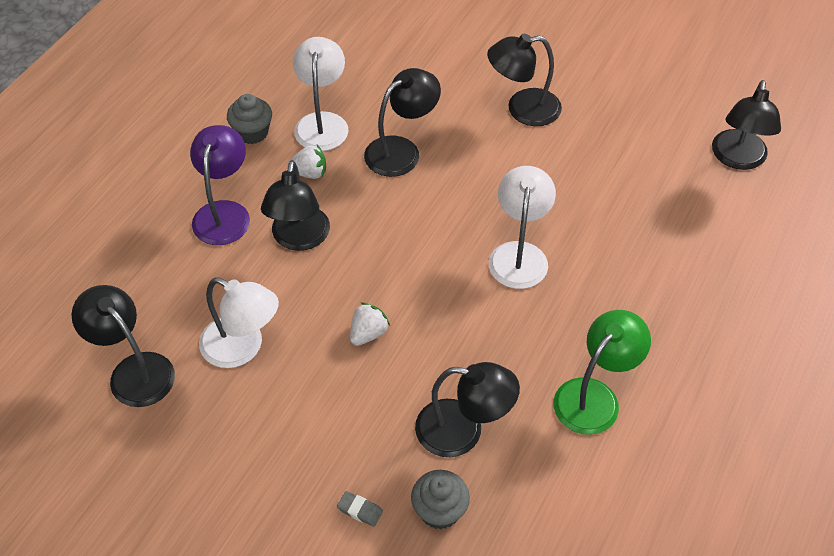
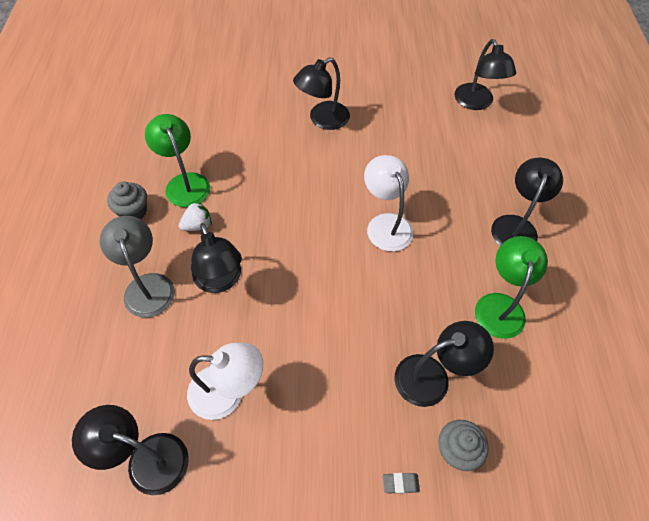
camera: 30 degrees left, 5 degrees up
purple lamp [190,125,250,245] -> grey lamp [100,216,175,318]
white lamp [293,37,348,151] -> green lamp [145,114,210,207]
white strawberry [350,302,390,346] -> none
black lamp [364,68,441,177] -> black lamp moved to [491,158,563,246]

